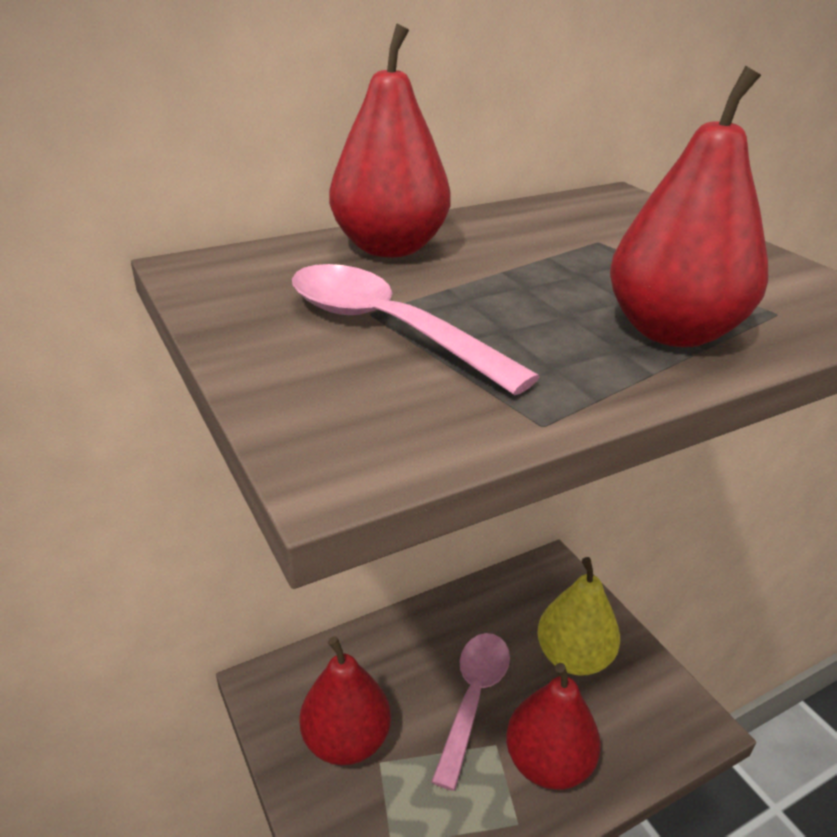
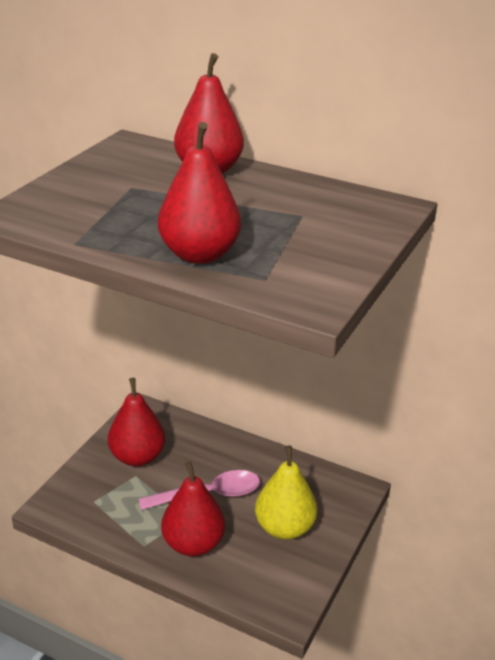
camera: 55 degrees right, 0 degrees up
pink spoon [292,264,540,395] -> none

